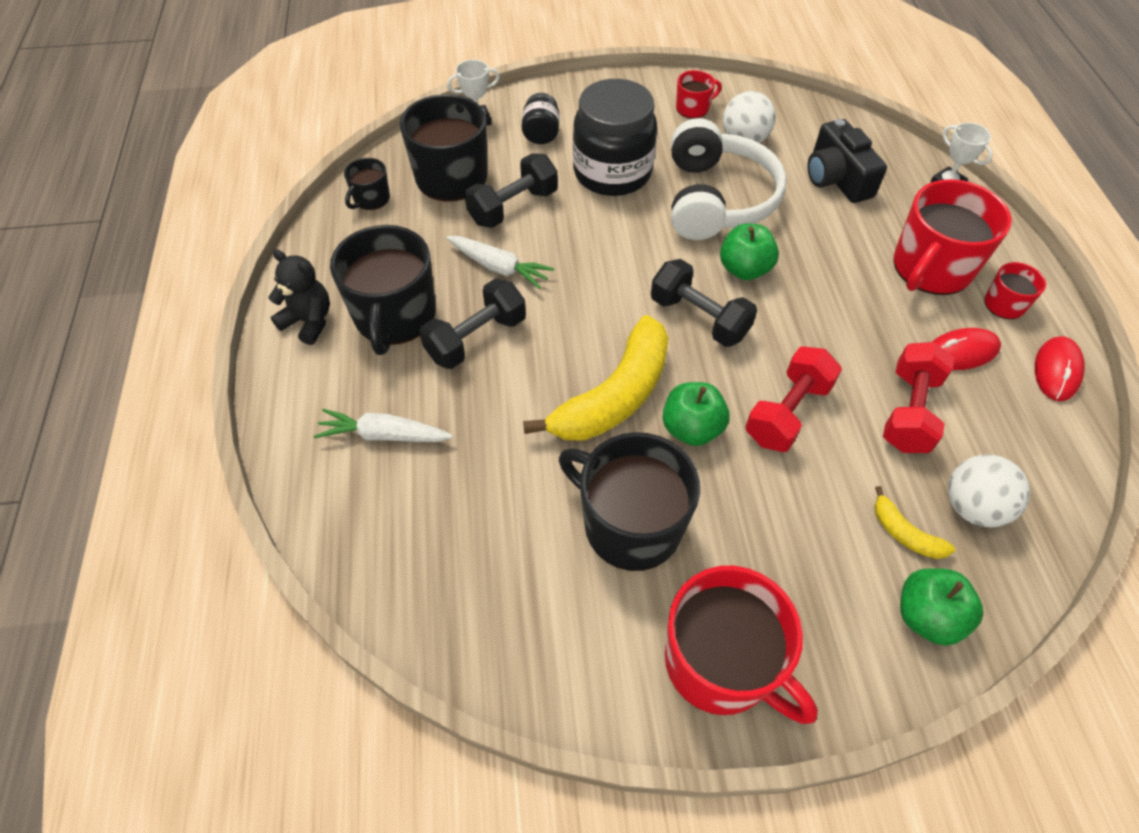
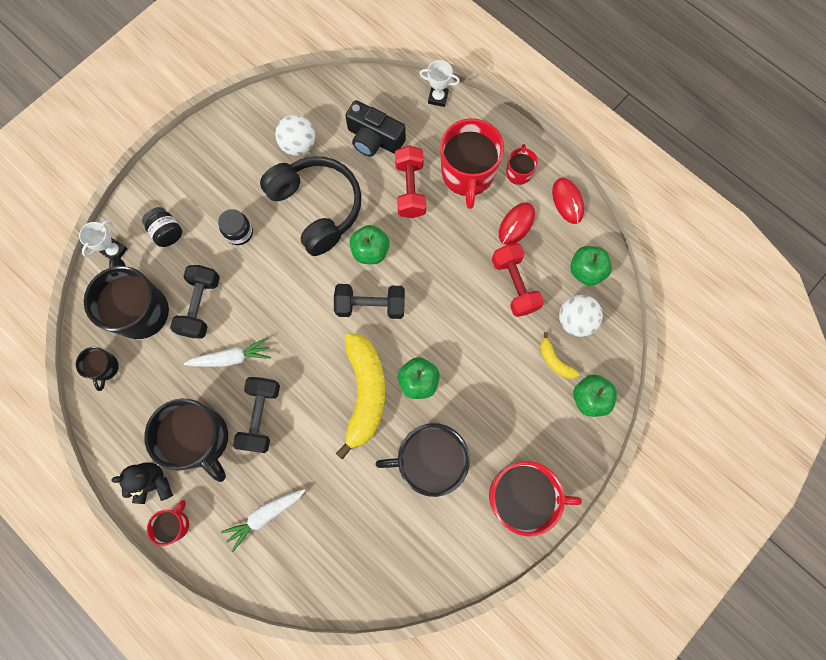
camera: 40 degrees left, 20 degrees up
black jar [573,79,657,196] -> black jar [218,209,253,245], size x0.48
white headphones [671,118,787,240] -> black headphones [260,156,361,256]
red mug [676,70,722,119] -> red mug moved to [147,500,189,546]
red dumbbell [745,347,842,452] -> red dumbbell moved to [395,145,426,218]
yellow banana [874,486,955,559] -> yellow banana turned 45 degrees clockwise [540,332,580,379]
none -> green apple [570,246,612,286]

